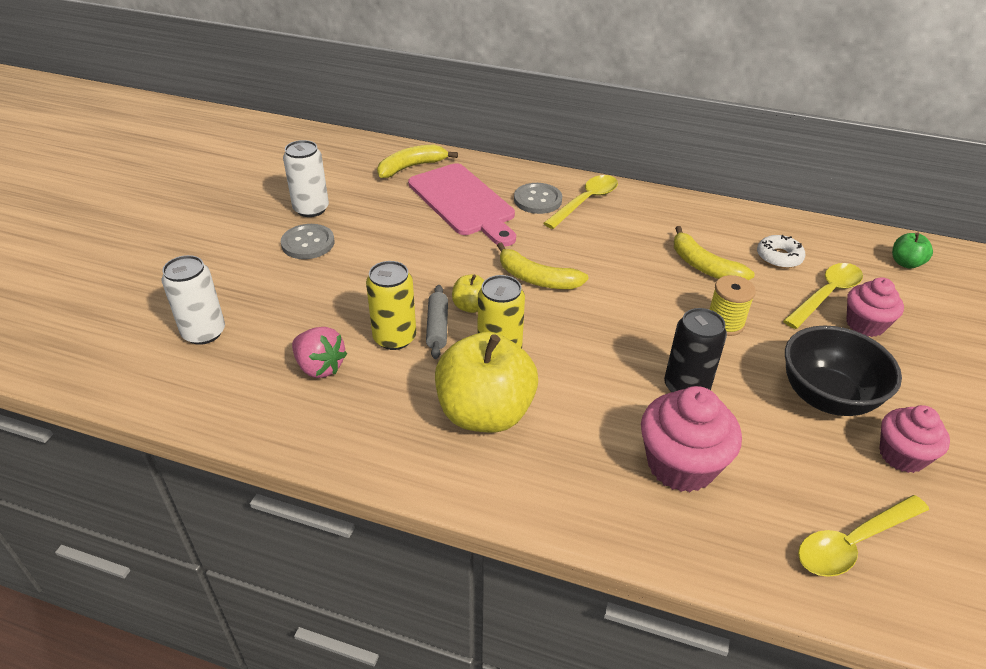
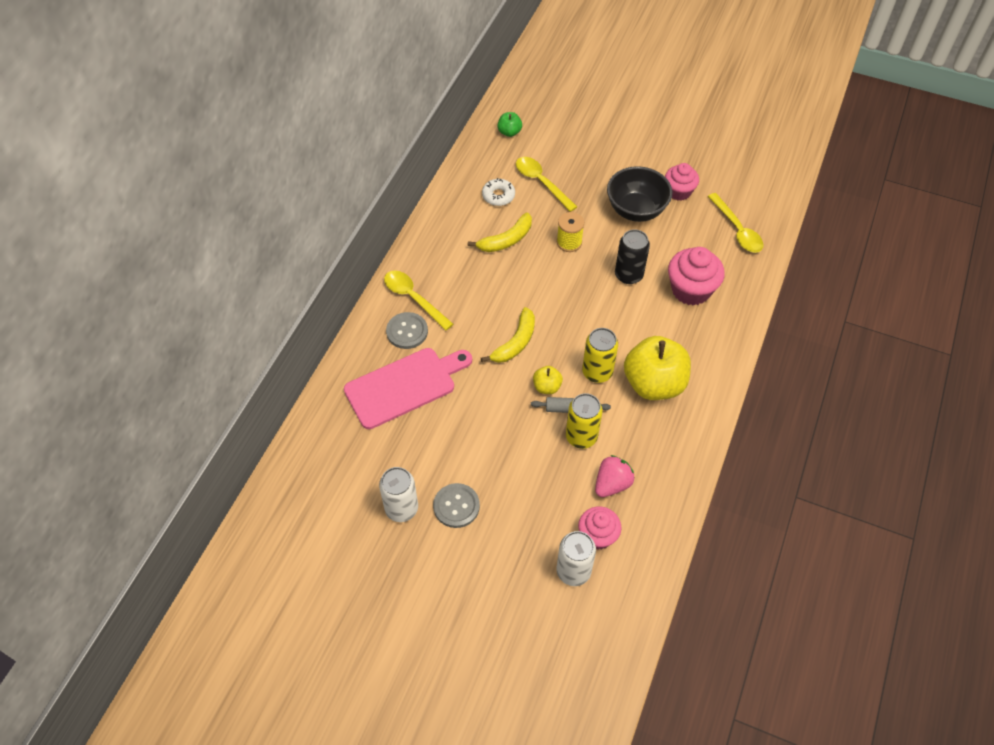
camera: 85 degrees left, 15 degrees up
yellow banana [377,144,458,178] -> none
pink cupcake [846,277,904,337] -> pink cupcake moved to [578,506,622,550]

